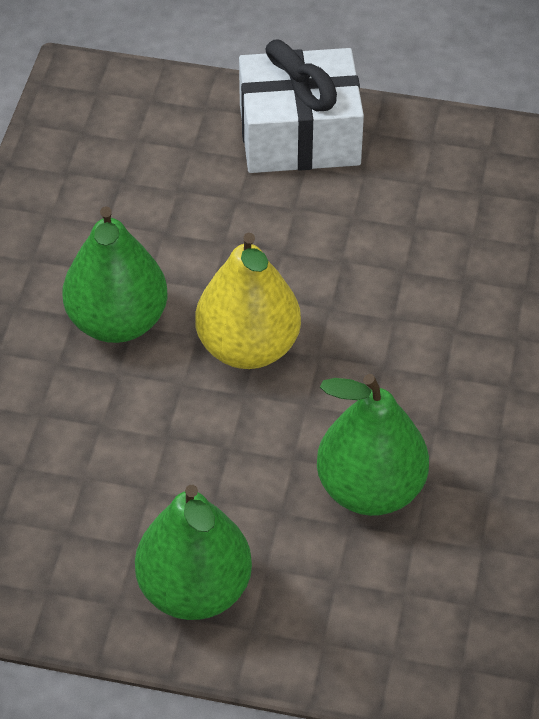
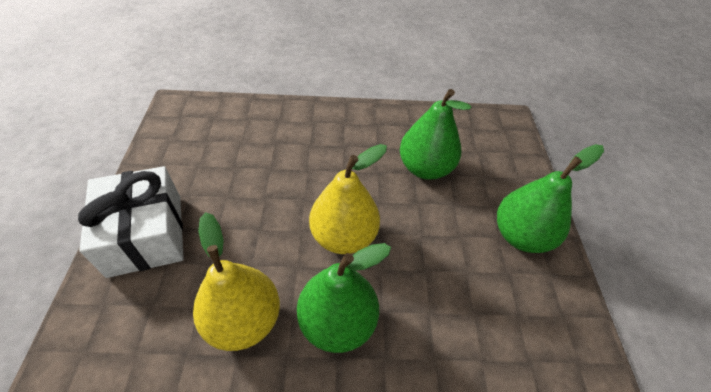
camera: 105 degrees left, 0 degrees up
none -> yellow pear [193,212,280,351]

